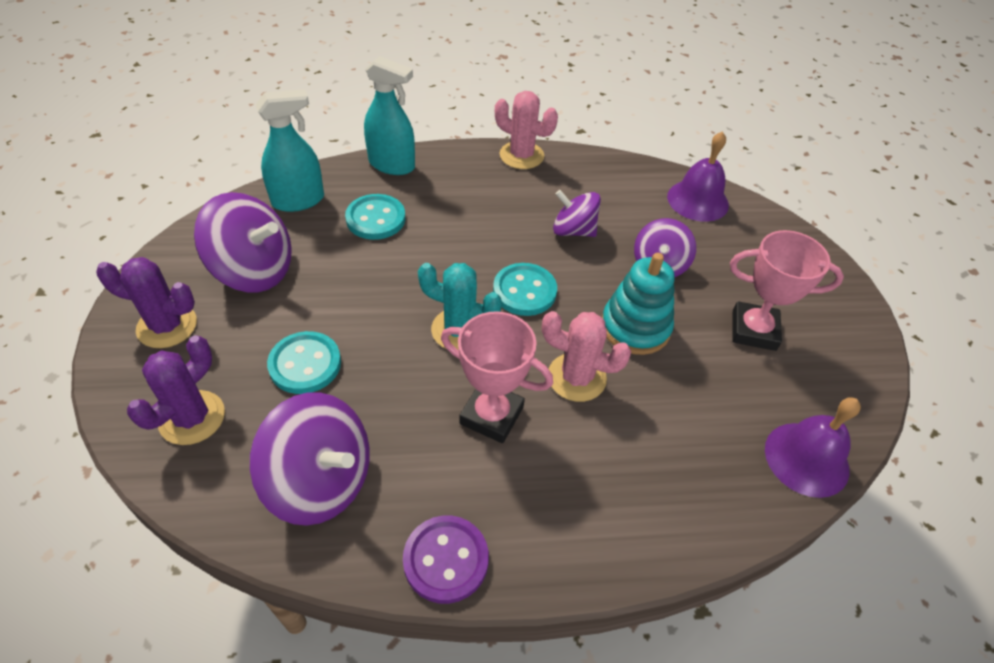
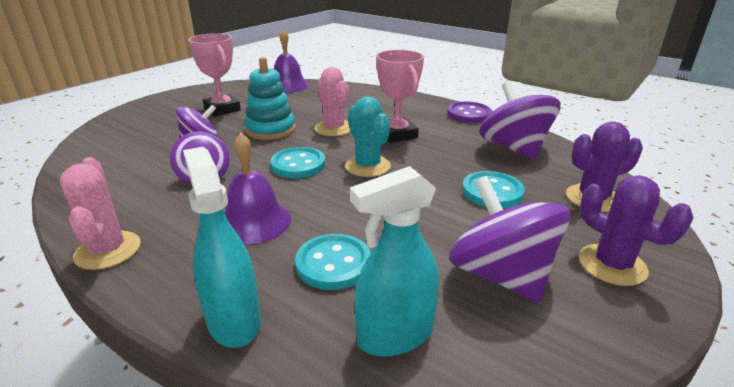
camera: 135 degrees left, 20 degrees down
turquoise spray bottle [256,89,324,212] -> turquoise spray bottle turned 45 degrees counterclockwise [350,166,439,357]
purple bell [667,131,729,222] -> purple bell moved to [224,133,291,244]

